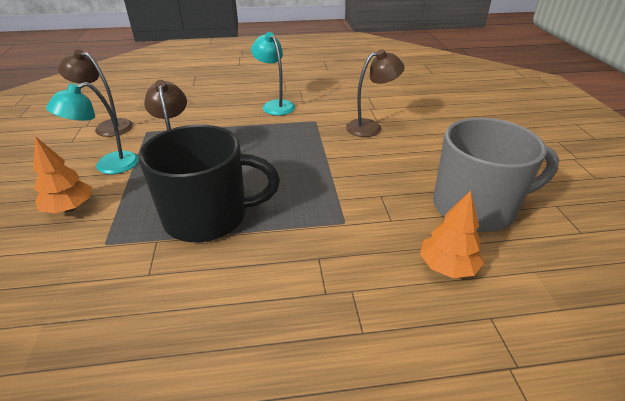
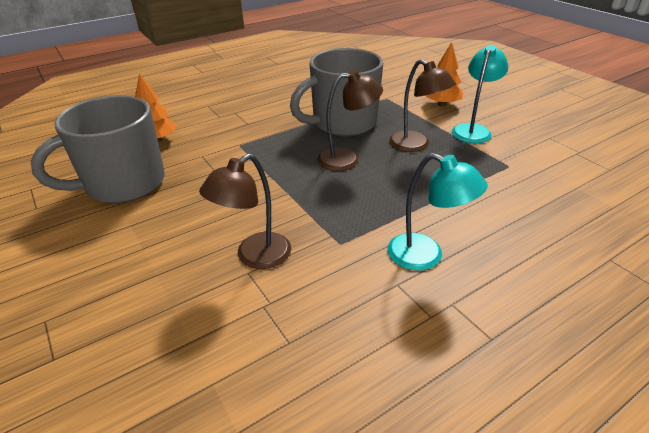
camera: 155 degrees right, 0 degrees up
brown lamp [58,49,133,137] -> brown lamp moved to [317,70,383,171]
black mug [138,125,280,242] -> grey mug [290,48,383,136]

